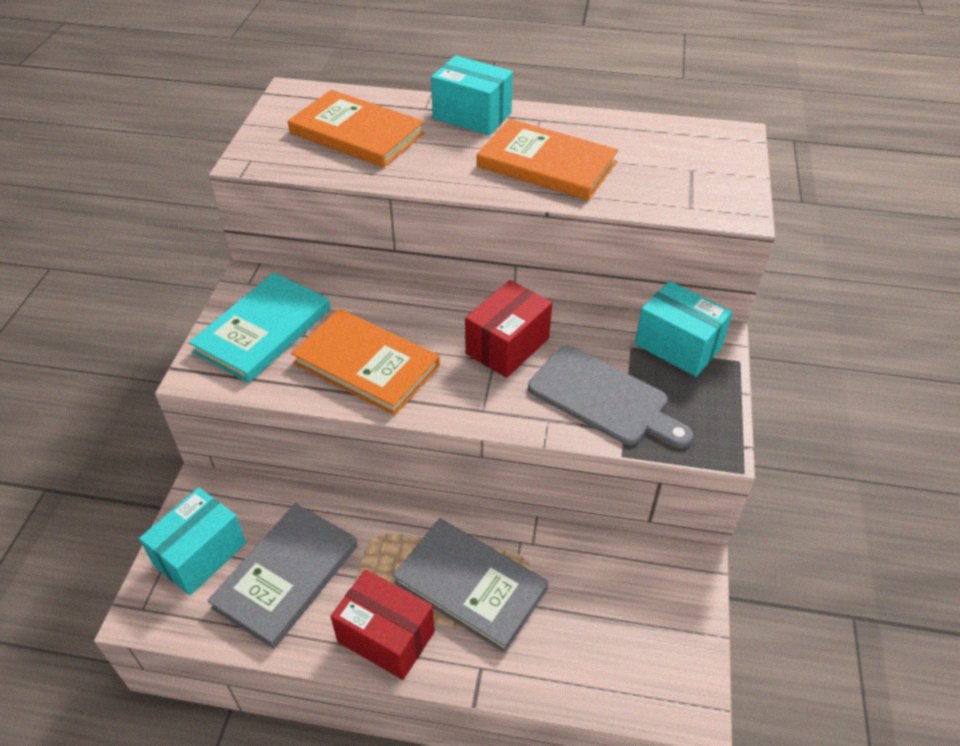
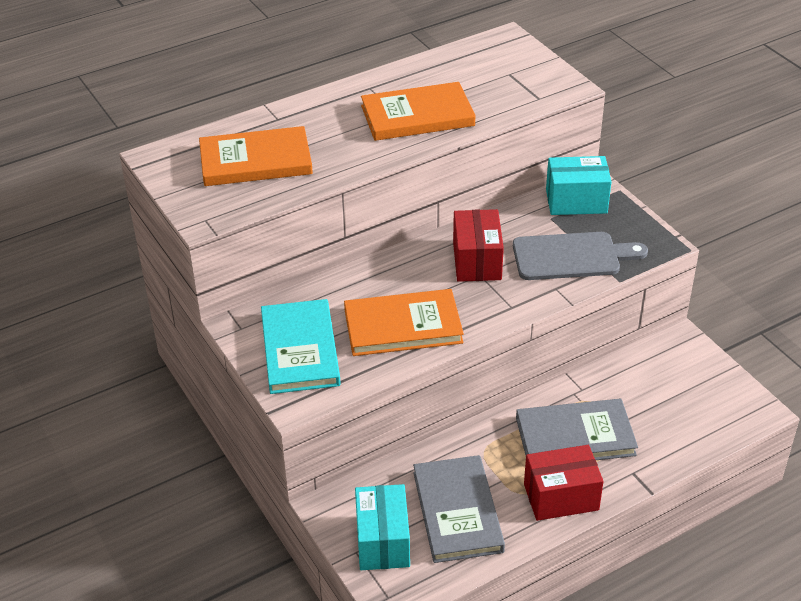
camera: 40 degrees left, 5 degrees down
turquoise box [431,56,513,135] -> none

